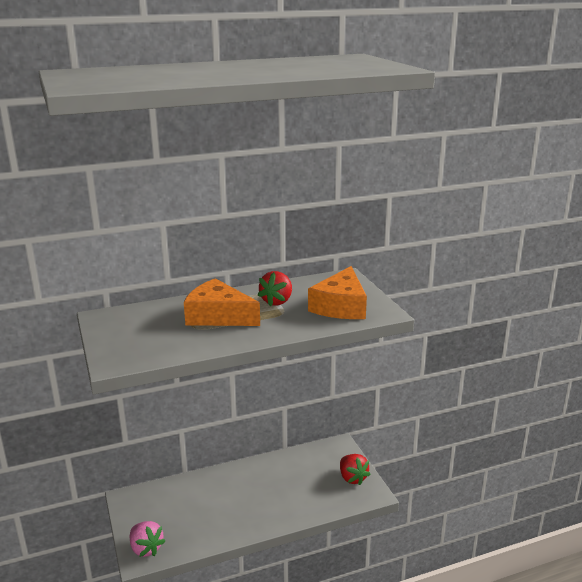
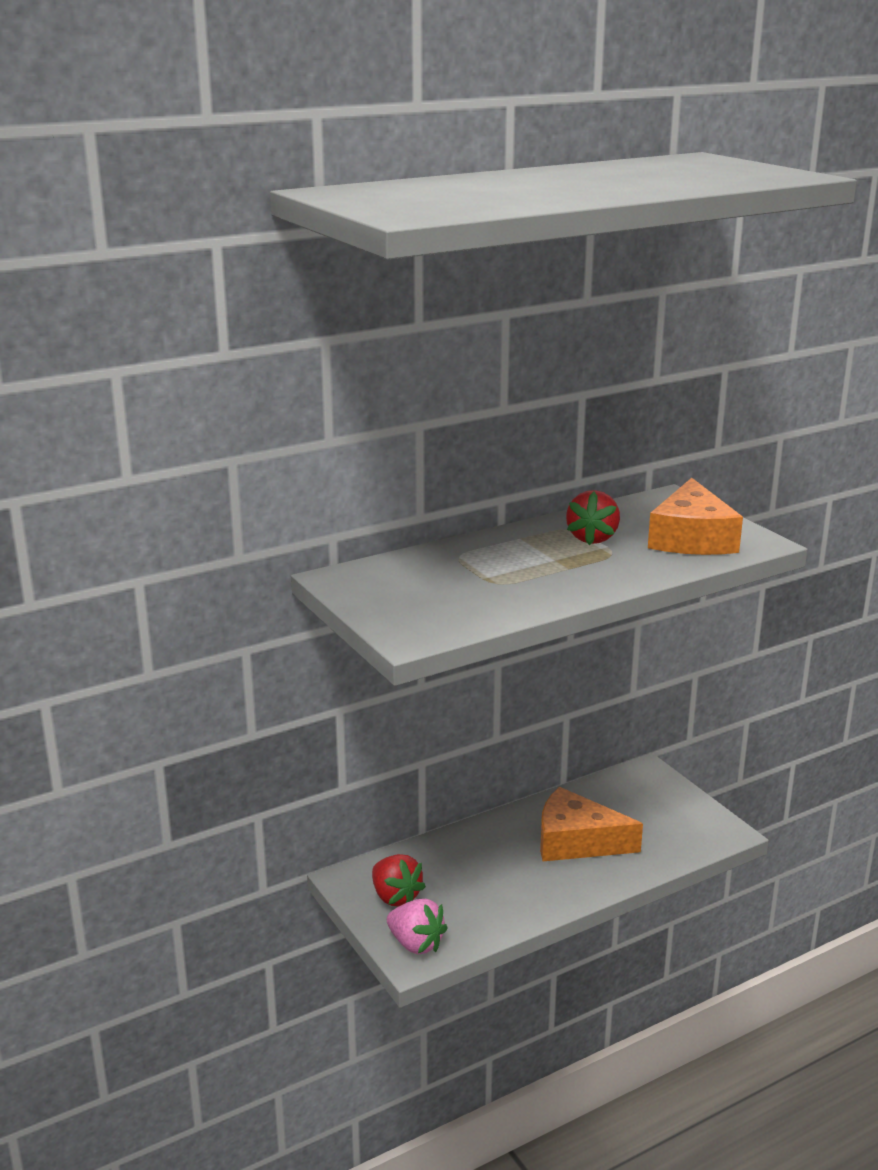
camera: 10 degrees left, 0 degrees up
orange cheese [184,278,260,326] -> orange cheese moved to [540,787,643,861]
red strawberry [340,454,370,485] -> red strawberry moved to [372,854,426,906]

